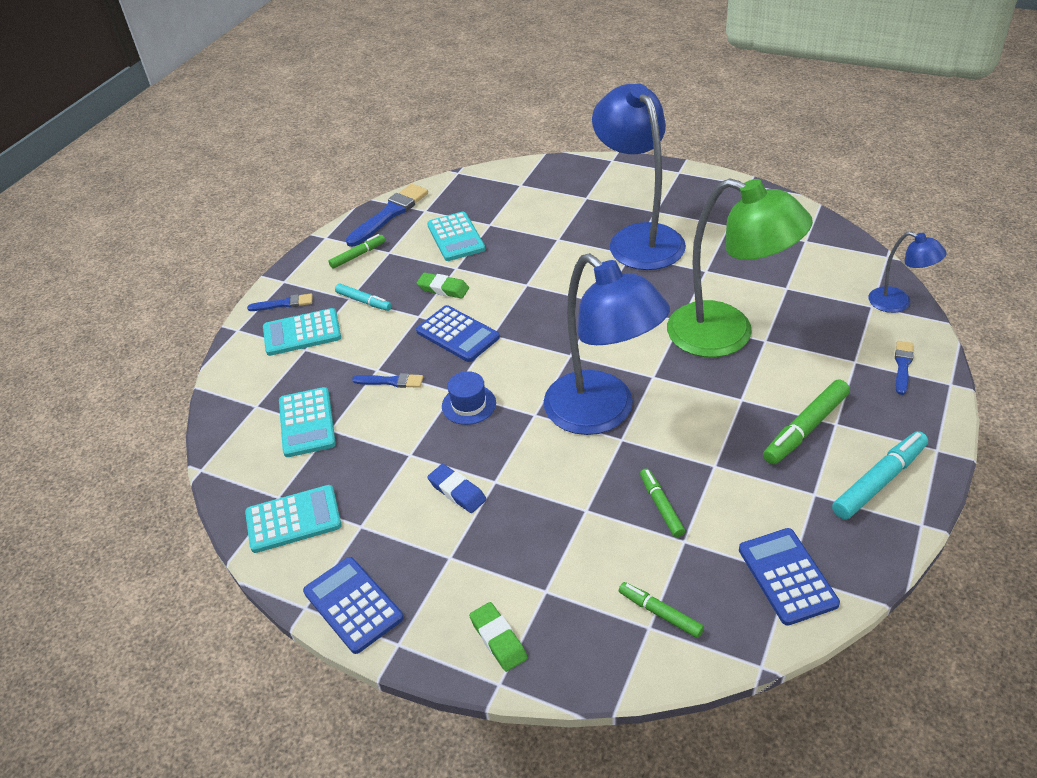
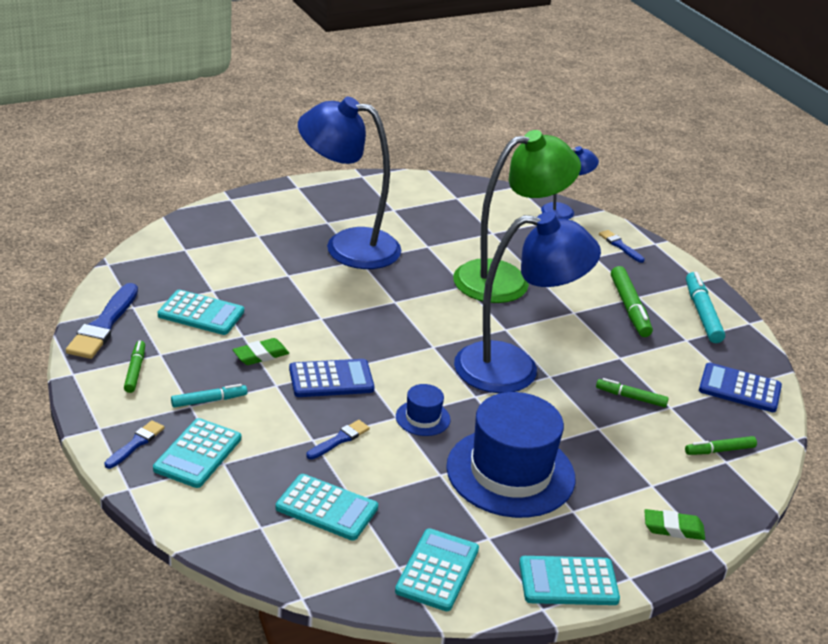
camera: 60 degrees left, 10 degrees down
blue calculator [303,557,404,654] -> turquoise calculator [519,556,620,605]
blue brush [346,184,428,247] -> blue brush turned 150 degrees counterclockwise [66,283,138,359]
blue eraser [427,464,487,513] -> blue hat [446,392,575,518]

